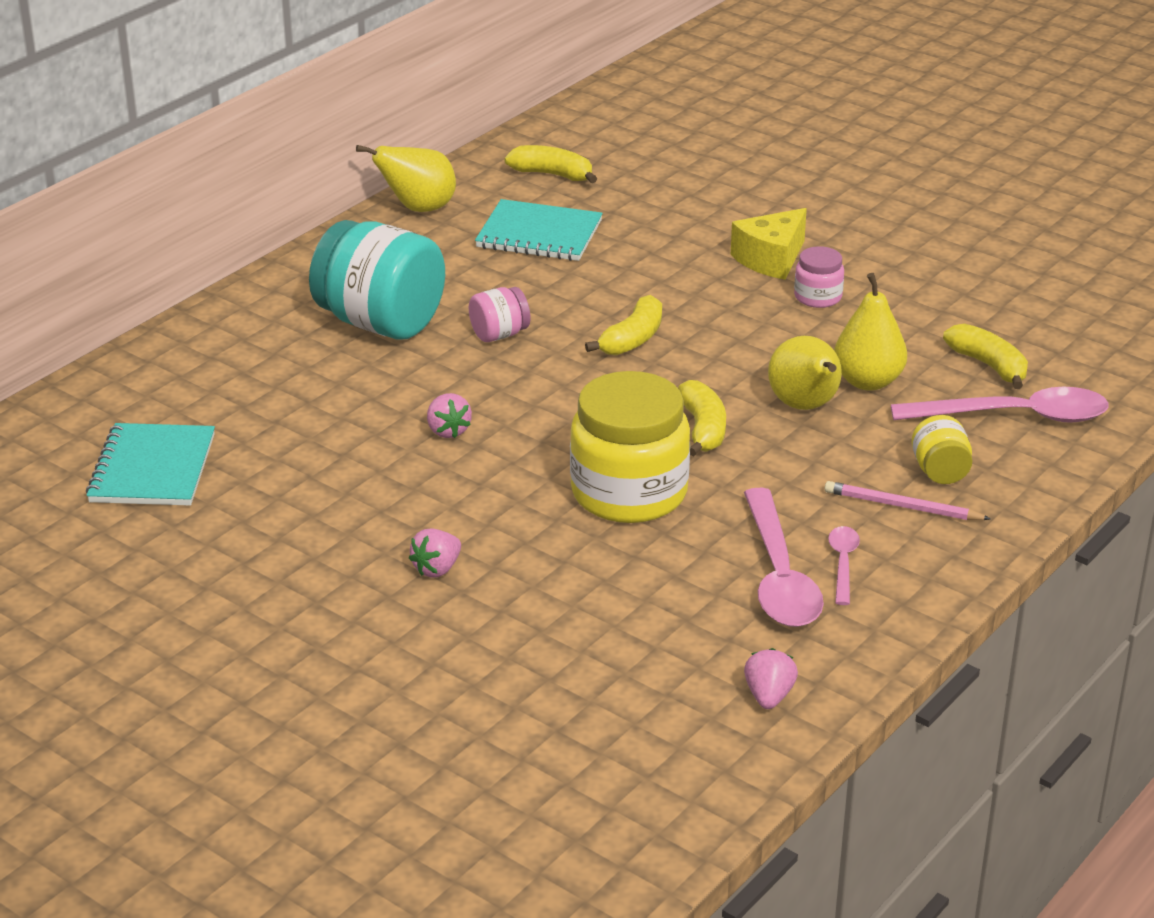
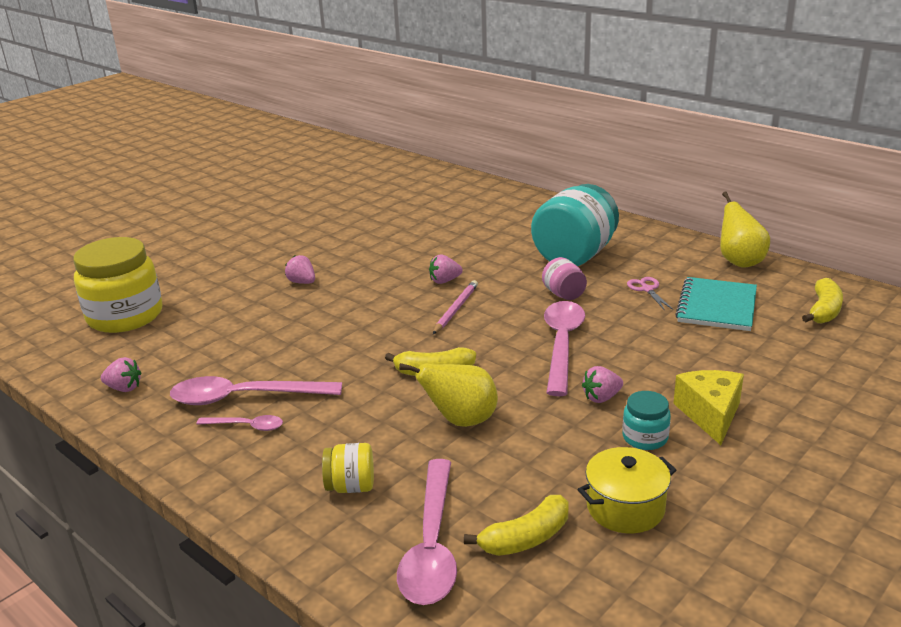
camera: 95 degrees right, 5 degrees down
turquoise notebook [86,423,215,506] -> none
yellow jar [570,371,690,523] -> yellow jar moved to [73,237,162,333]
yellow banana [585,295,662,355] -> pink spoon [544,301,585,396]
yellow cheese [731,208,807,280] -> yellow cheese turned 45 degrees clockwise [673,370,744,445]
pink jar [794,246,844,308] -> turquoise jar [622,391,671,450]
pink pencil [825,481,991,520] -> pink pencil moved to [433,280,478,334]
yellow pear [834,273,907,391] -> none
none -> yellow pot [578,447,676,533]
none -> pink strawberry [582,366,623,403]
none -> pink scissors [627,277,673,310]

